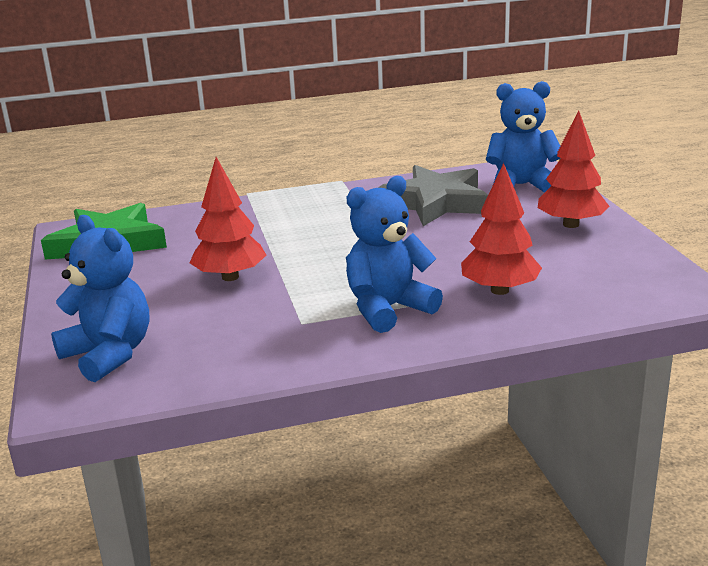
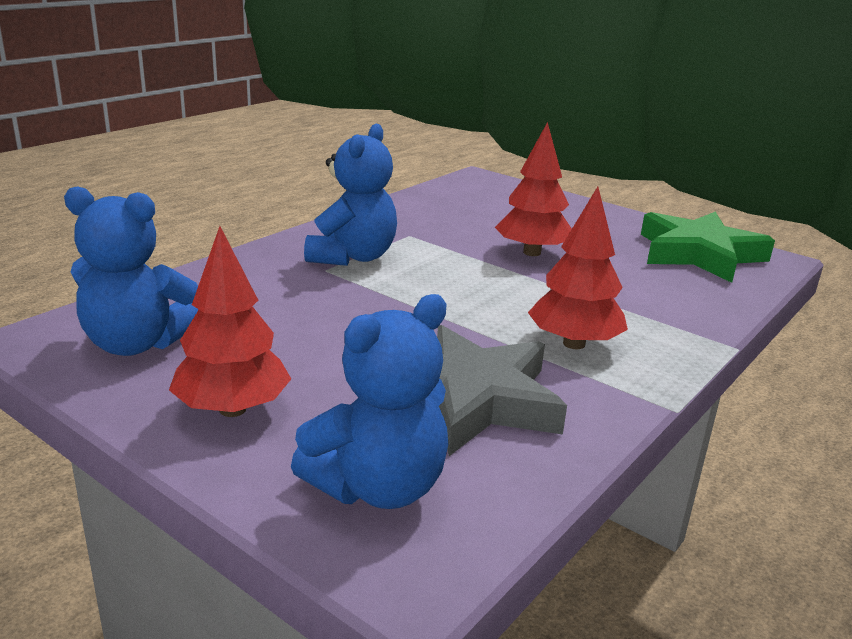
camera: 140 degrees right, 0 degrees up
blue teddy bear [51,215,149,382] -> blue teddy bear moved to [64,186,199,356]
red tree [461,163,542,295] -> red tree moved to [528,187,628,349]

